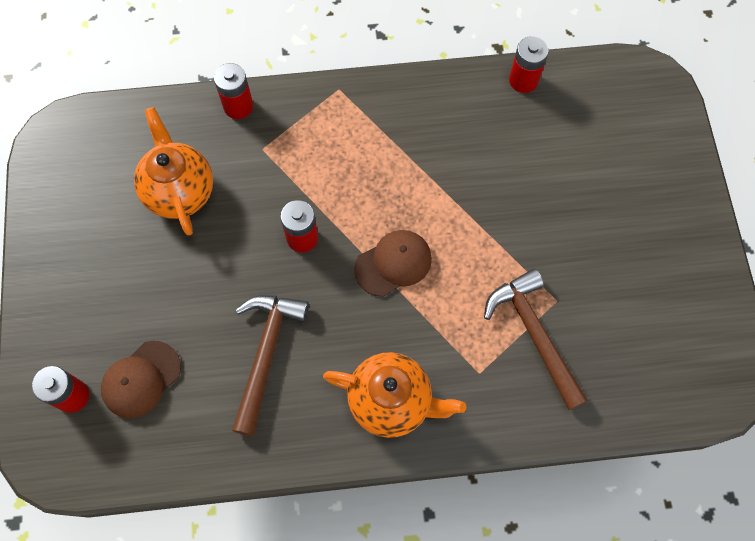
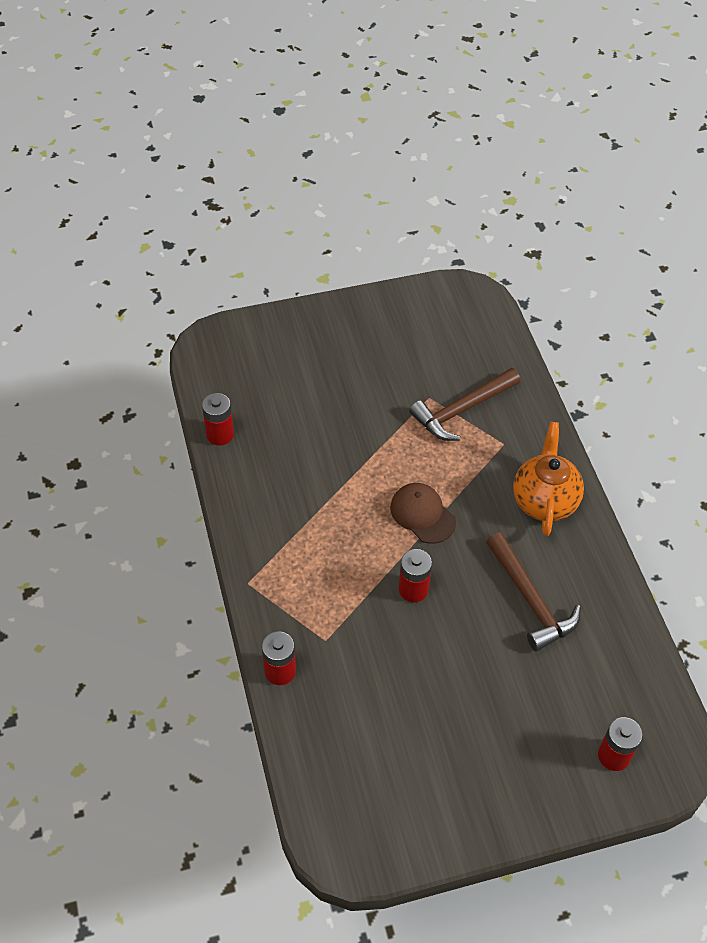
camera: 100 degrees left, 15 degrees down
brown cap [101,341,181,418] -> none
orange teapot [134,107,213,236] -> none
brown hammer [232,295,309,436] -> brown hammer turned 120 degrees counterclockwise [486,533,581,651]

